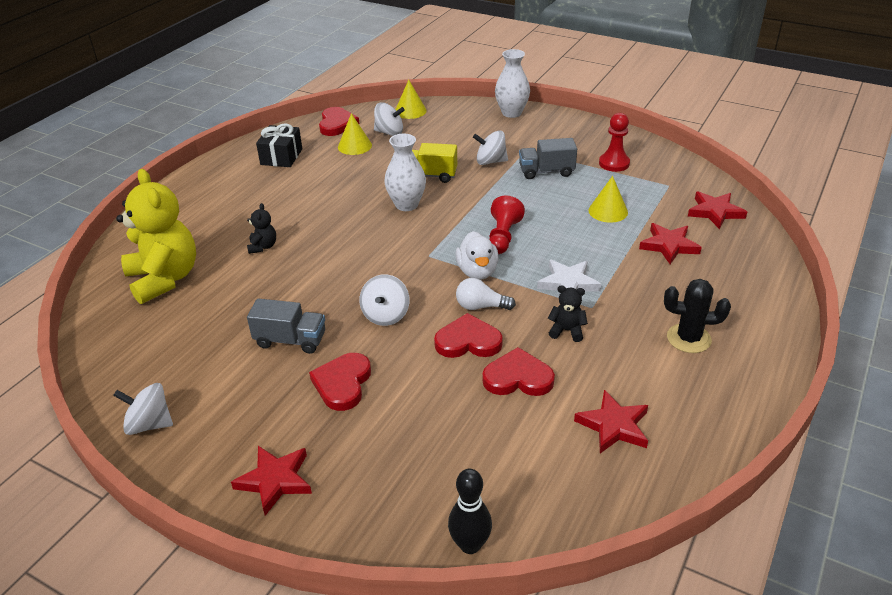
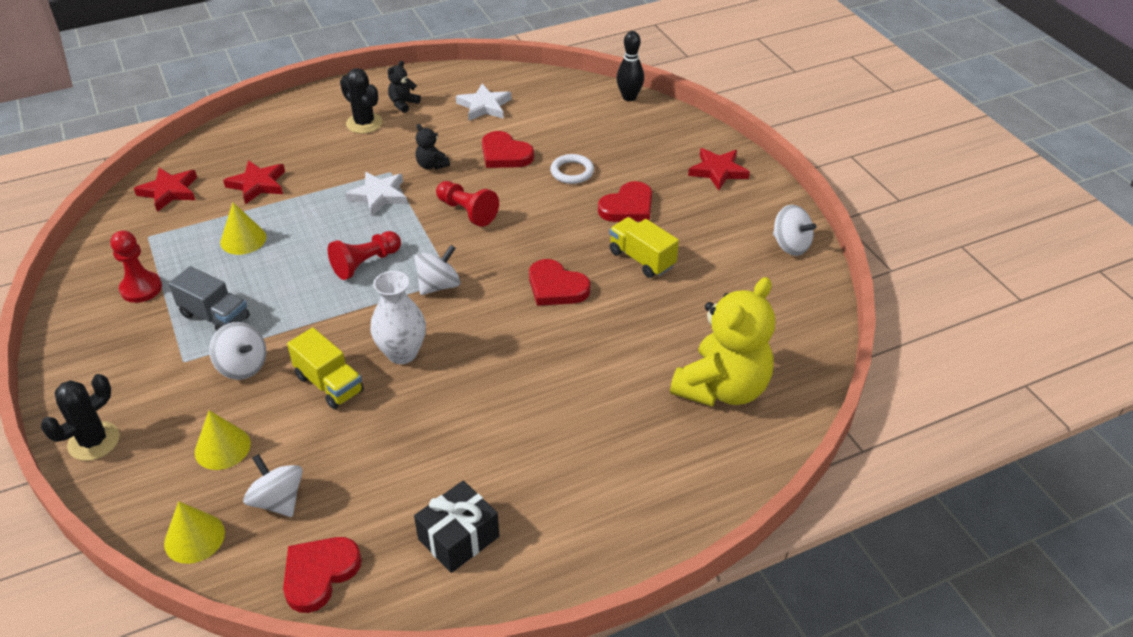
camera: 145 degrees left, 5 degrees up
yellow teddy bear [116,169,196,304] -> yellow teddy bear turned 150 degrees counterclockwise [670,277,775,406]
black teddy bear [247,203,276,254] -> black teddy bear moved to [388,61,421,113]
grey truck [247,298,325,354] -> yellow truck [609,217,679,278]
yellow cone [338,113,372,155] -> yellow cone moved to [195,410,251,470]
white spinning top [359,274,410,326] -> white spinning top moved to [414,245,460,295]
red heart [434,313,503,358] -> red heart moved to [529,259,591,306]
white duck [455,231,499,280] -> none
white light bulb [456,278,516,310] -> red pawn [436,181,499,227]
white vase [495,49,530,118] -> black cactus [41,374,120,461]
red star [574,390,648,453] -> white star [456,84,511,121]
none -> white ring [550,154,594,184]

